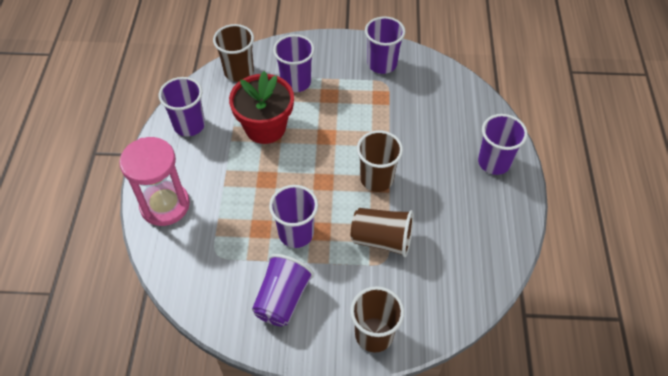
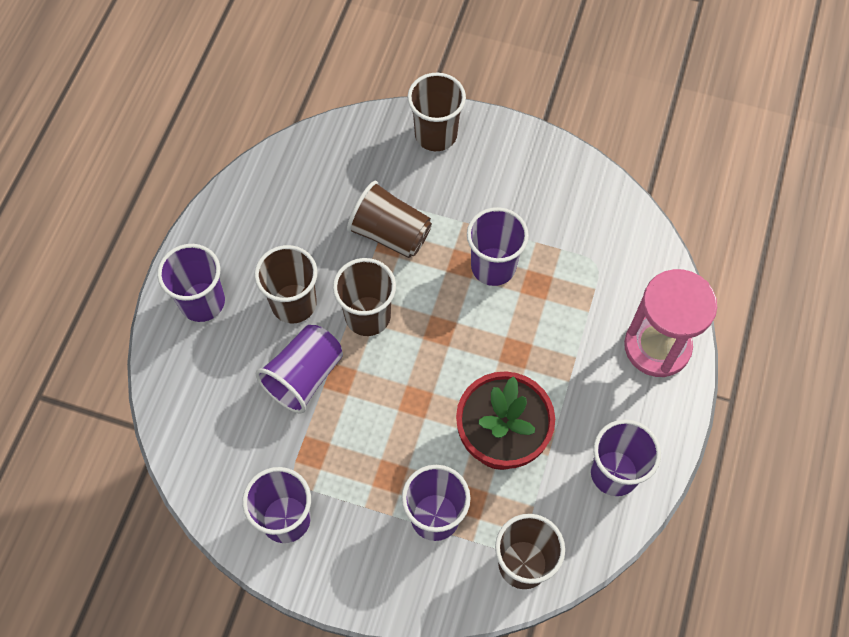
camera: 165 degrees left, 10 degrees up
purple cup [252,254,314,327] -> purple cup moved to [255,325,343,414]
none -> brown cup [254,245,317,323]

